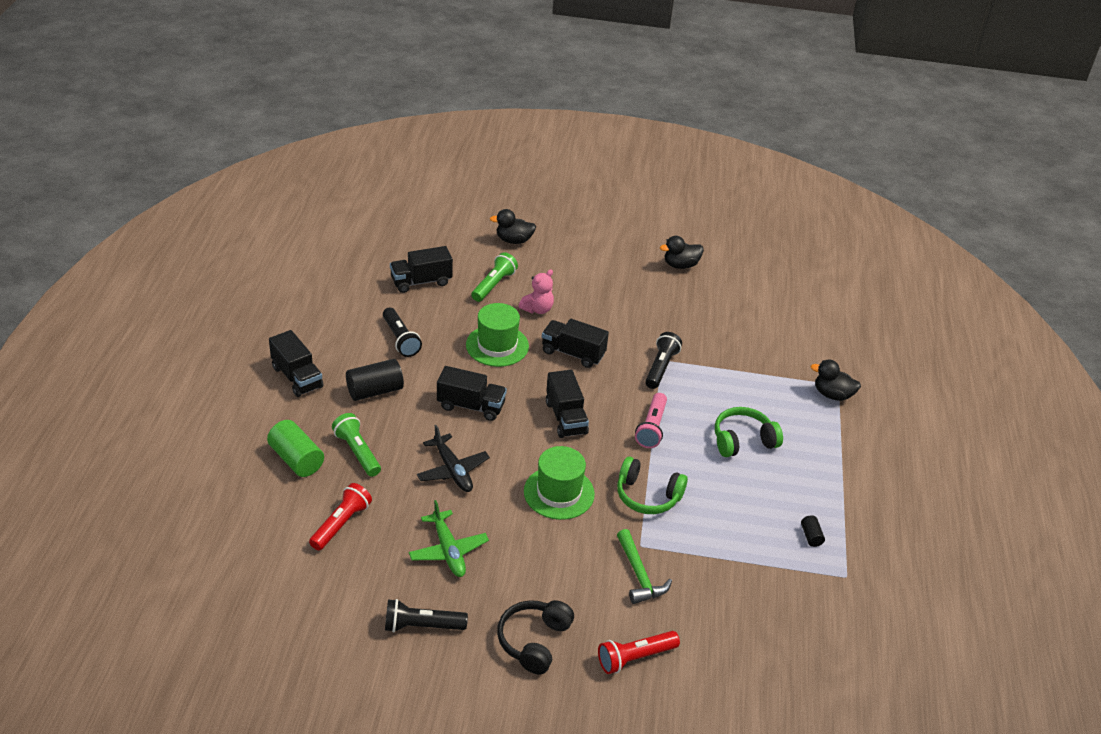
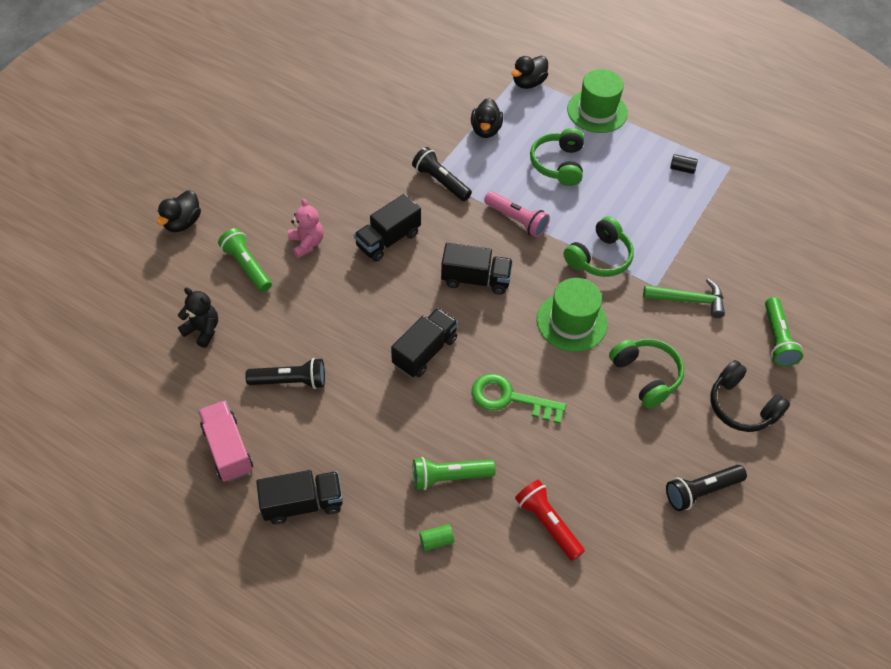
camera: 65 degrees left, 15 degrees up
green cylinder [267,420,324,477] -> green cylinder [419,524,454,551], size x0.49
black cylinder [346,359,404,401] -> none
black flashlight [385,599,468,633] -> black flashlight turned 45 degrees clockwise [666,465,747,511]
black truck [390,246,453,293] -> black teddy bear [178,288,218,348]
green plane [409,500,489,577] -> none
black plane [417,425,490,492] -> green key [472,374,566,424]
green hat [466,303,529,367] -> green hat moved to [567,69,628,133]
red flashlight [598,631,680,674] -> green flashlight [765,297,803,366]
black duck [660,236,704,269] -> black duck moved to [471,98,503,138]
none -> pink truck [198,400,253,482]
none -> green headphones [609,339,684,408]

